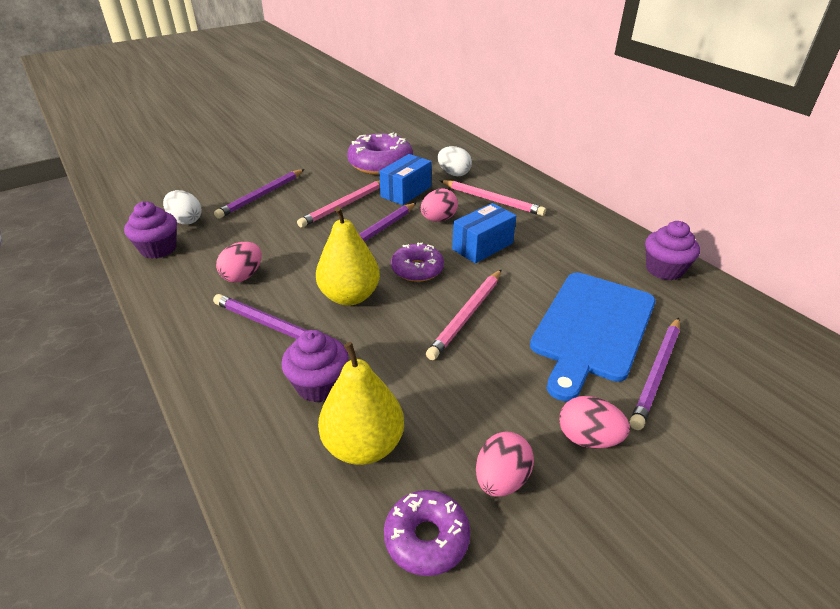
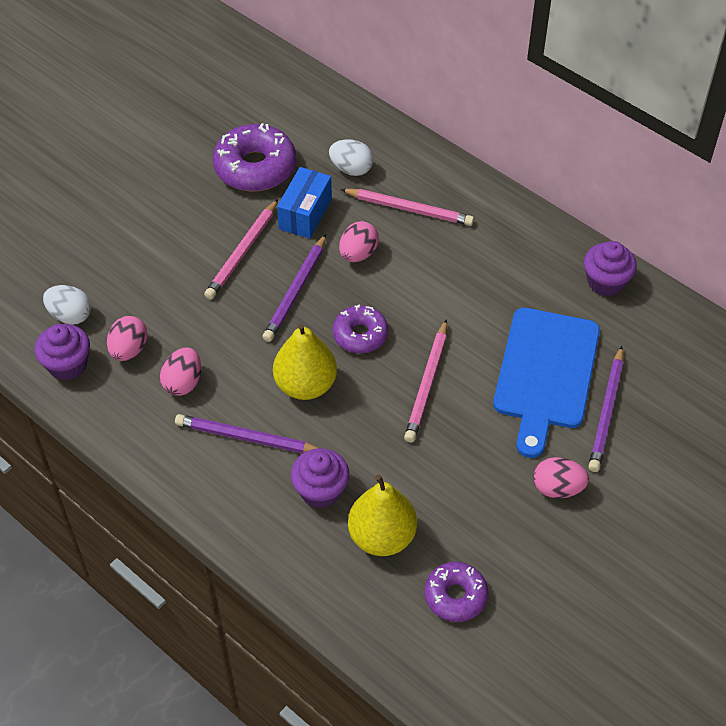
camera: 15 degrees left, 15 degrees up
purple pencil [214,169,304,219] -> none
blue box [452,203,516,263] -> none
pink egg [476,431,534,497] -> pink egg moved to [107,316,148,361]

